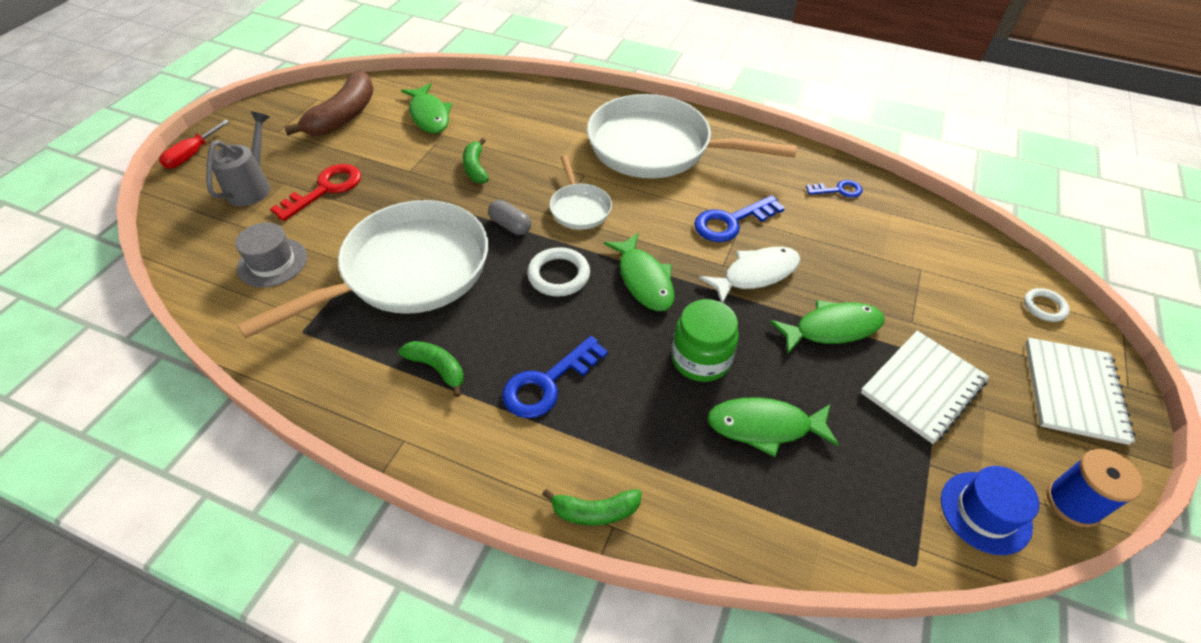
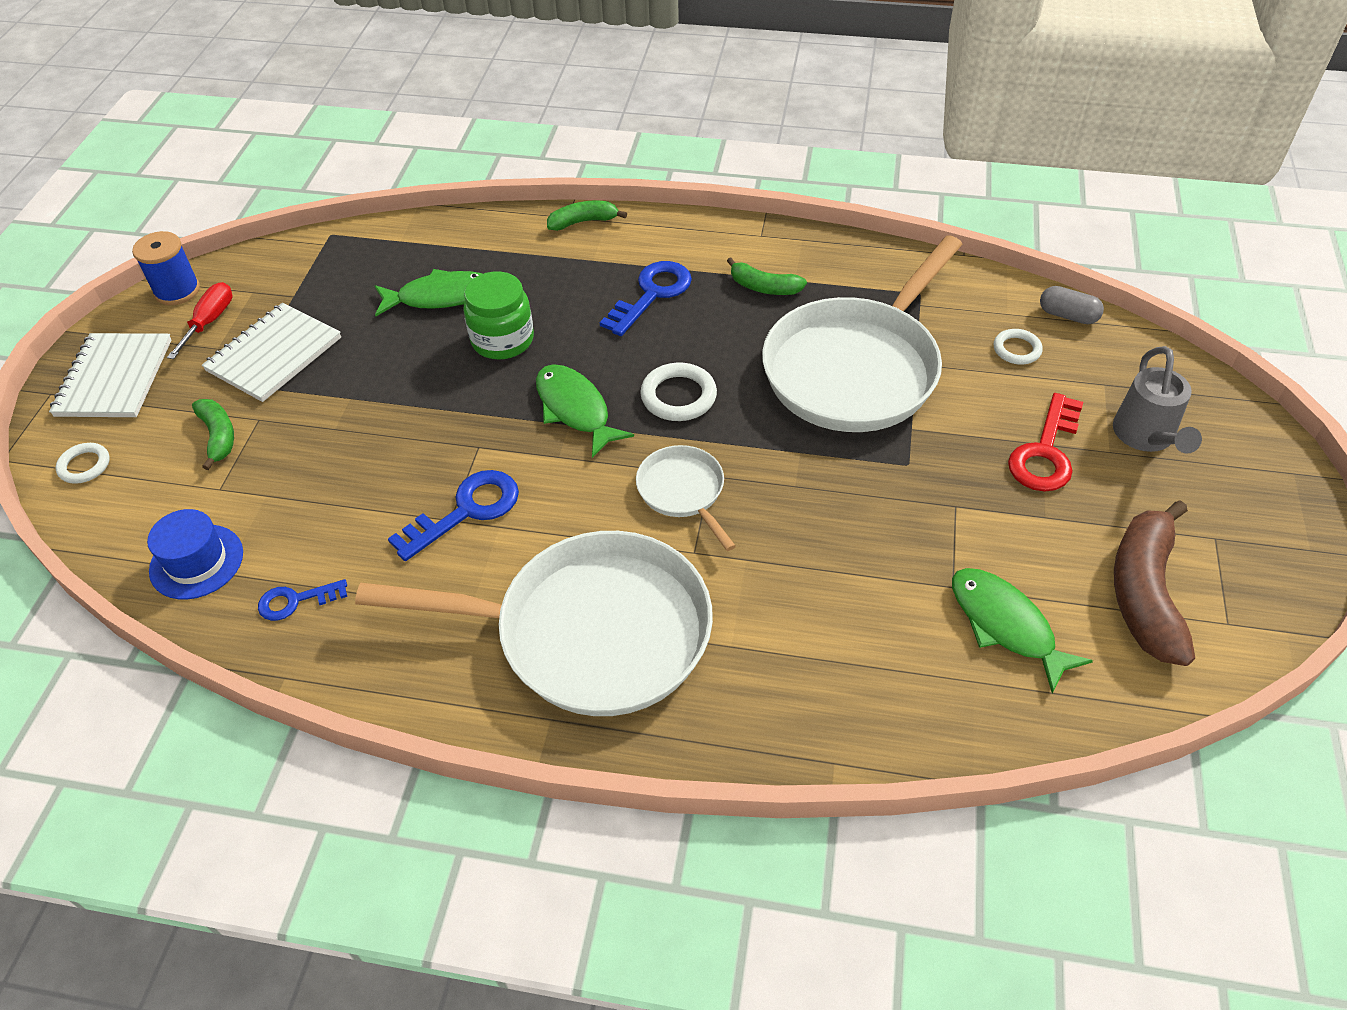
camera: 170 degrees right, 0 degrees up
red screwdriver [159,120,229,169] -> red screwdriver moved to [167,282,233,359]
grey hat [235,222,307,287] -> white ring [994,329,1043,365]
green banana [463,138,489,184] -> green banana moved to [192,399,234,470]
grey capsule [488,200,531,235] -> grey capsule moved to [1040,286,1104,324]
white fish [699,247,800,303] -> none
green fish [770,300,885,355] -> none
blue hat [941,466,1039,555] -> blue hat moved to [147,509,243,599]

